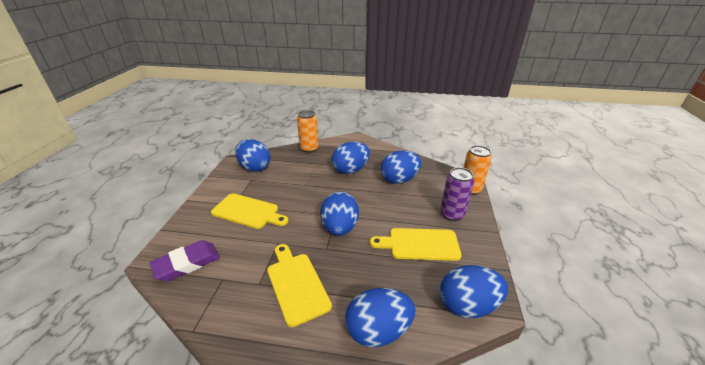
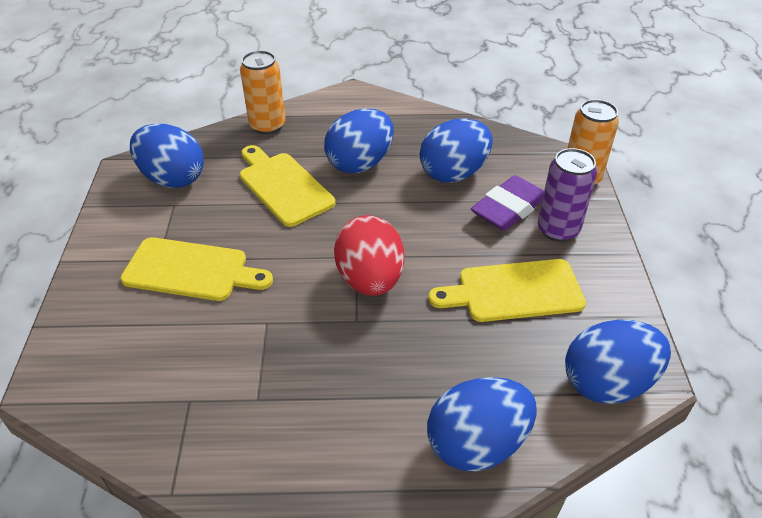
camera: 10 degrees left, 10 degrees up
purple eraser [150,240,220,281] -> purple eraser moved to [471,175,544,231]
yellow cutting board [267,244,332,327] -> yellow cutting board moved to [240,145,335,227]
blue egg [320,192,359,236] -> red egg [334,215,404,296]

